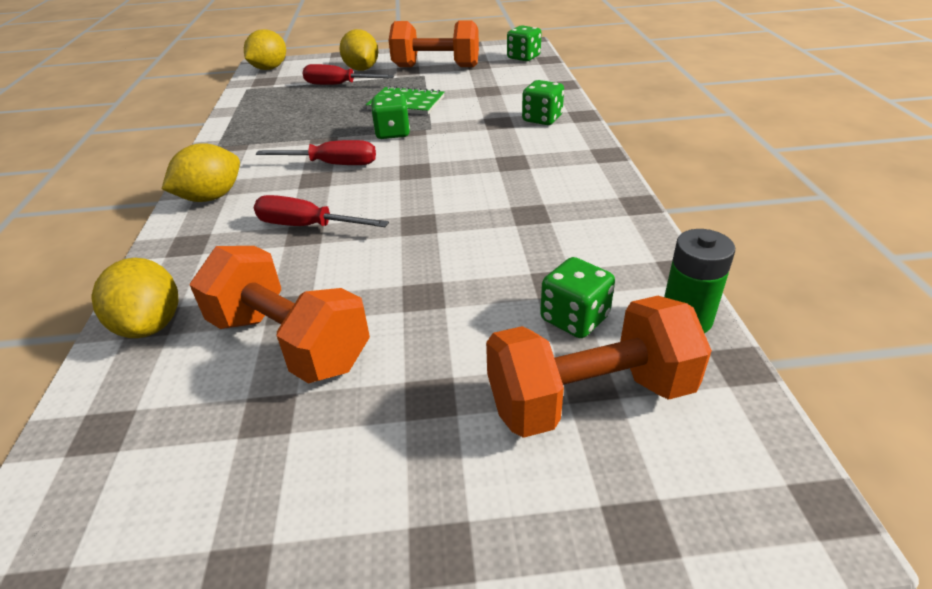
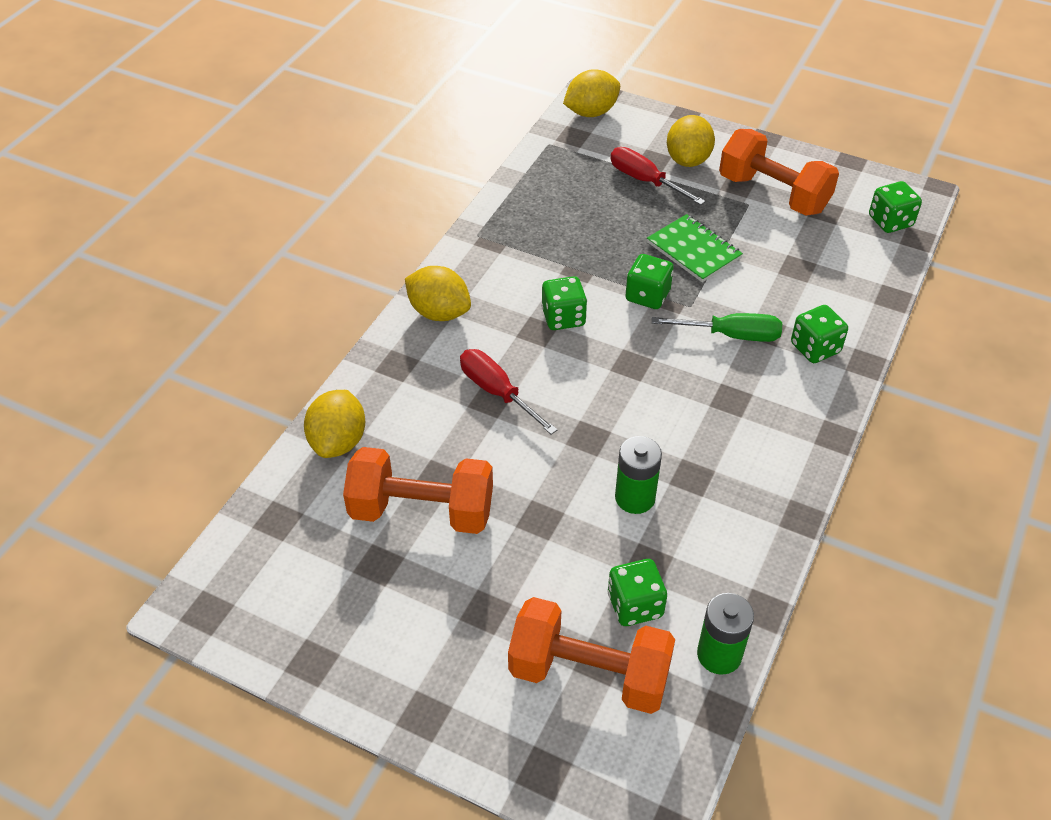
camera: 30 degrees right, 10 degrees up
yellow lemon [162,143,240,202] -> yellow lemon turned 45 degrees clockwise [405,266,471,321]
orange dumbbell [190,246,370,384] -> orange dumbbell turned 60 degrees counterclockwise [343,447,493,534]
red screwdriver [256,140,376,165] -> green dice [541,276,587,330]
none -> green battery [615,436,662,514]
none -> green screwdriver [652,313,782,342]

